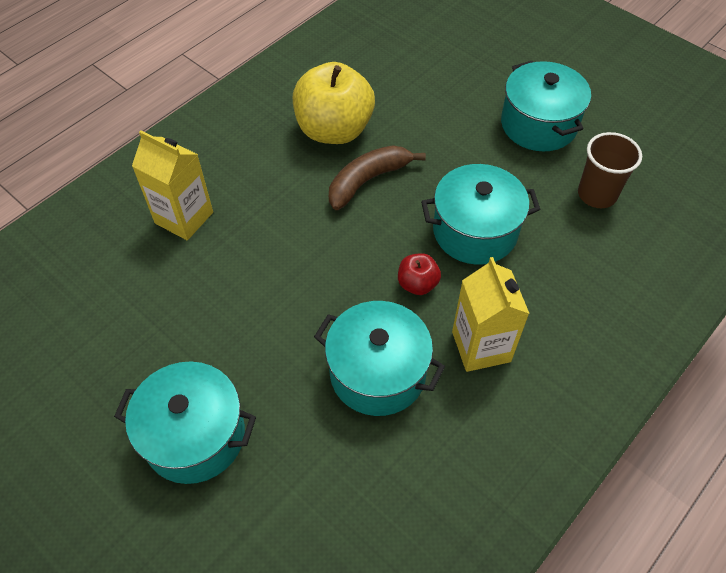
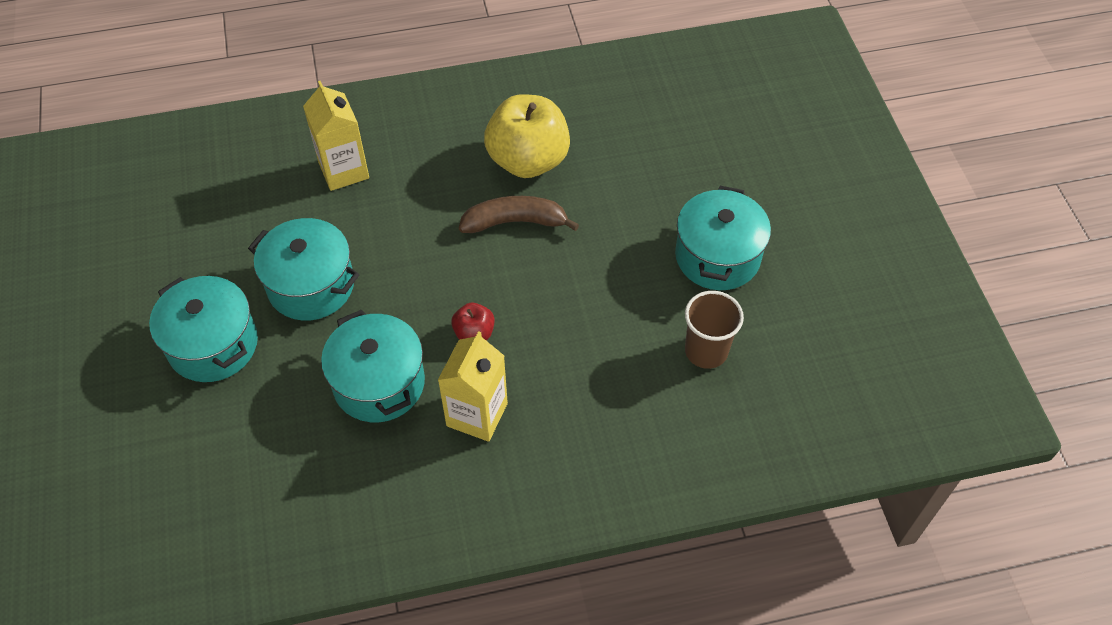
camera: 35 degrees right, 0 degrees up
turquoise pot [421,164,540,265] -> turquoise pot moved to [248,218,360,320]

